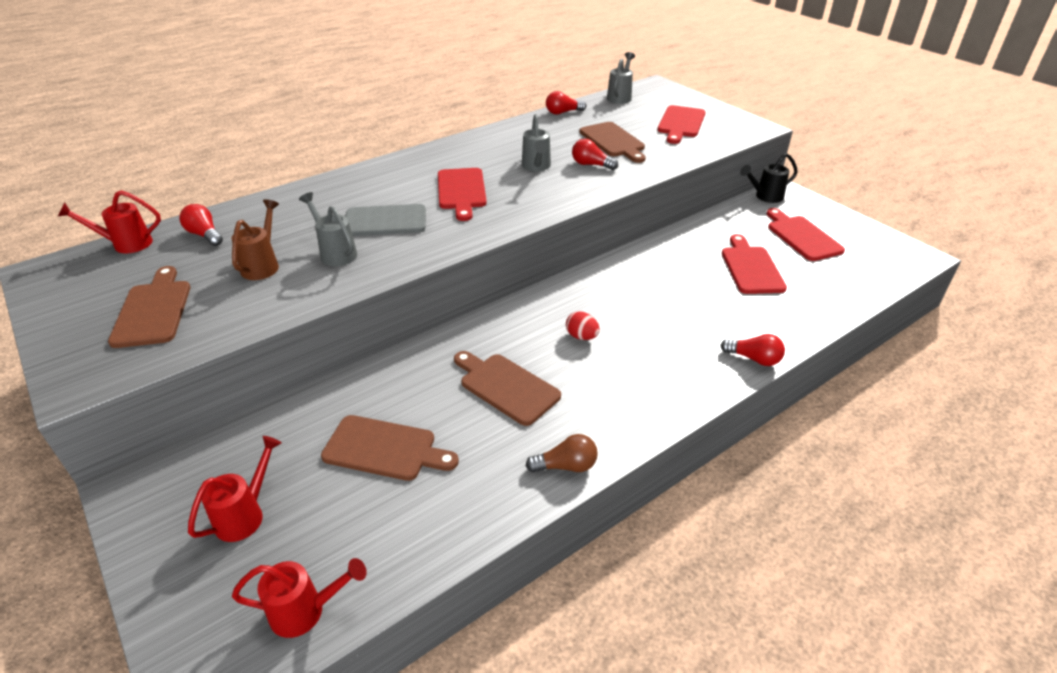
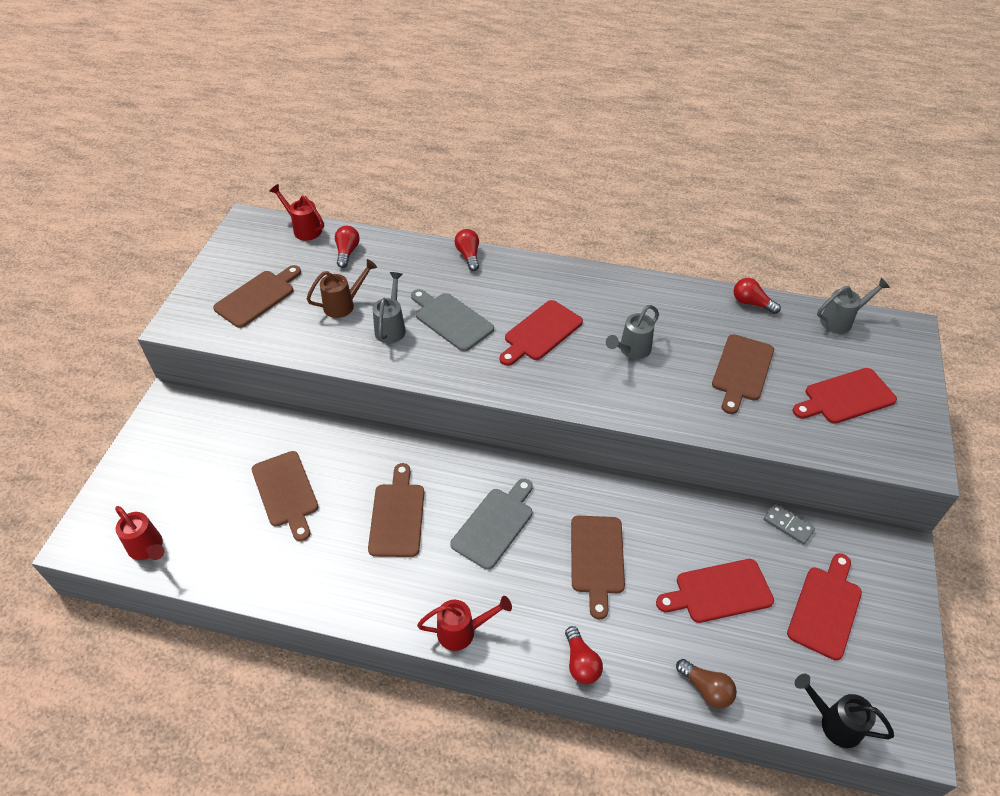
camera: 50 degrees right, 10 degrees up
red watering can [188,436,282,542] -> red watering can moved to [417,596,512,651]
brown light bulb [526,434,598,472] -> brown light bulb moved to [676,659,737,708]
red egg [566,311,600,340] -> grey cutting board [450,479,533,570]
red light bulb [572,139,618,170] -> red light bulb moved to [454,229,479,271]
red cutting board [722,234,787,294] -> red cutting board turned 150 degrees counterclockwise [656,559,774,623]
black watering can [740,153,798,203] -> black watering can moved to [795,674,894,748]
none -> brown cutting board [571,516,625,620]
none -> grey domino [763,504,815,545]

